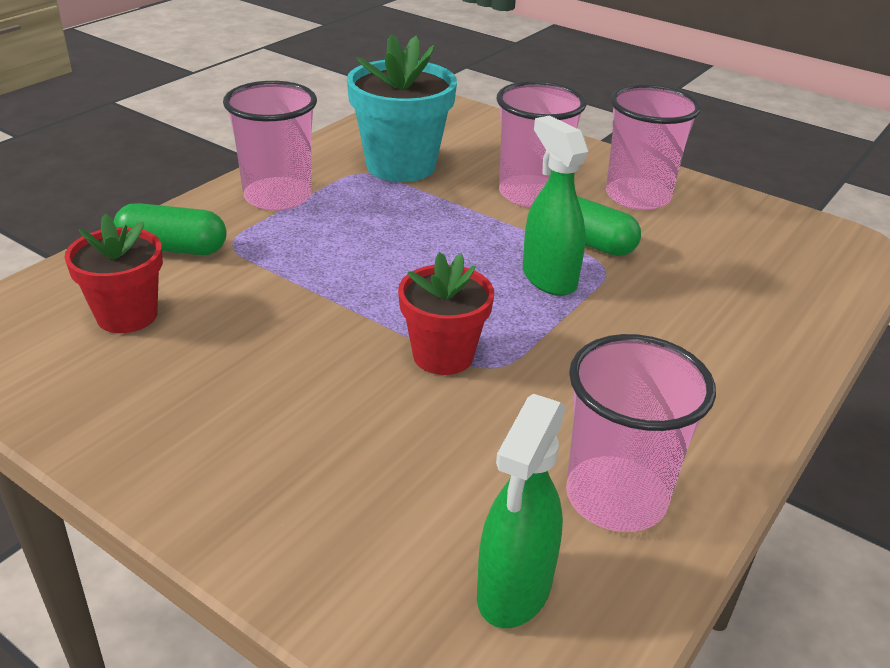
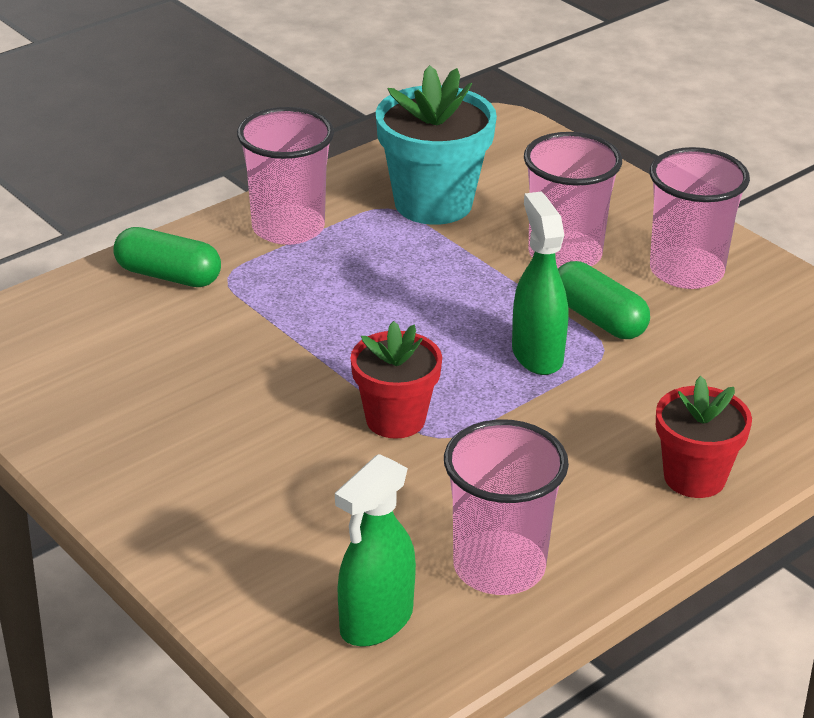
camera: 15 degrees right, 0 degrees up
red flower pot [64,214,163,333] -> red flower pot moved to [656,376,752,498]

